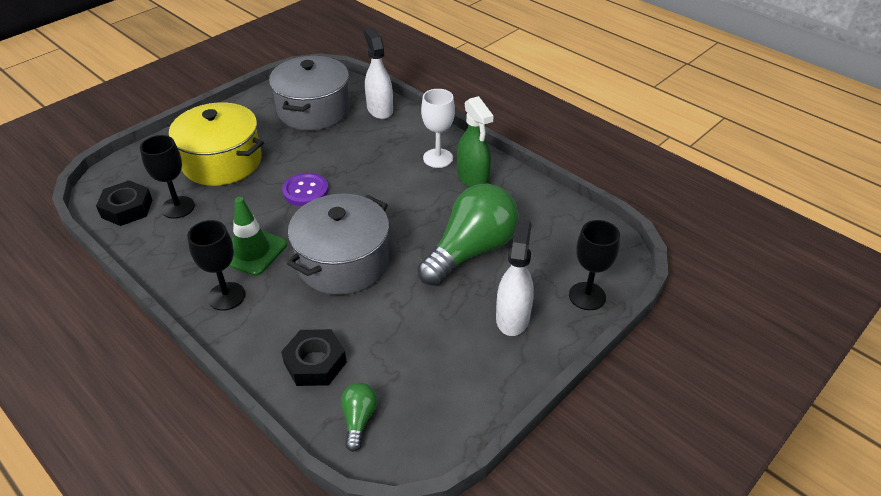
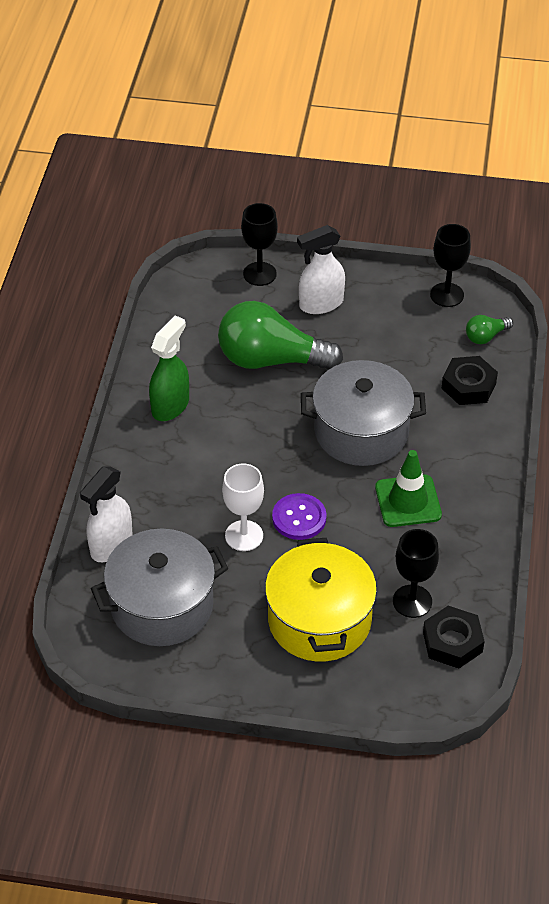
camera: 125 degrees left, 5 degrees up
black goblet [187,220,245,311] -> black goblet moved to [430,224,471,307]
white goblet [421,89,455,168] -> white goblet moved to [222,463,264,551]

